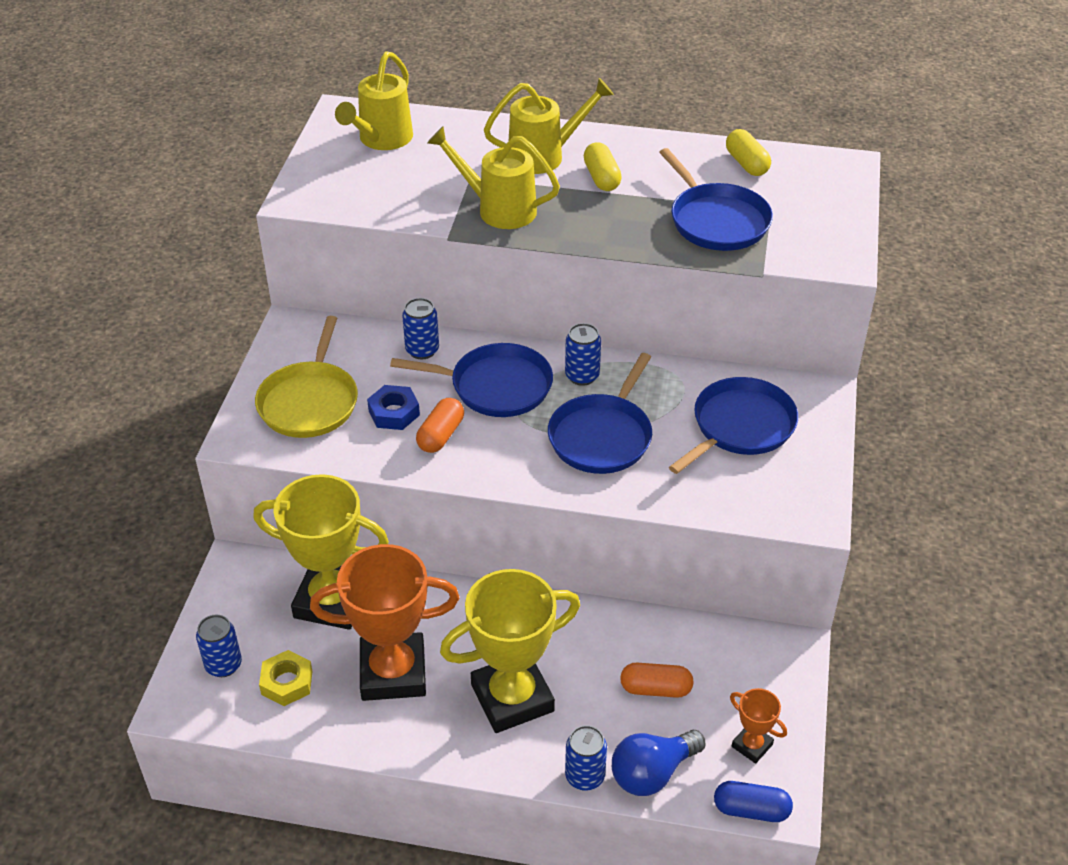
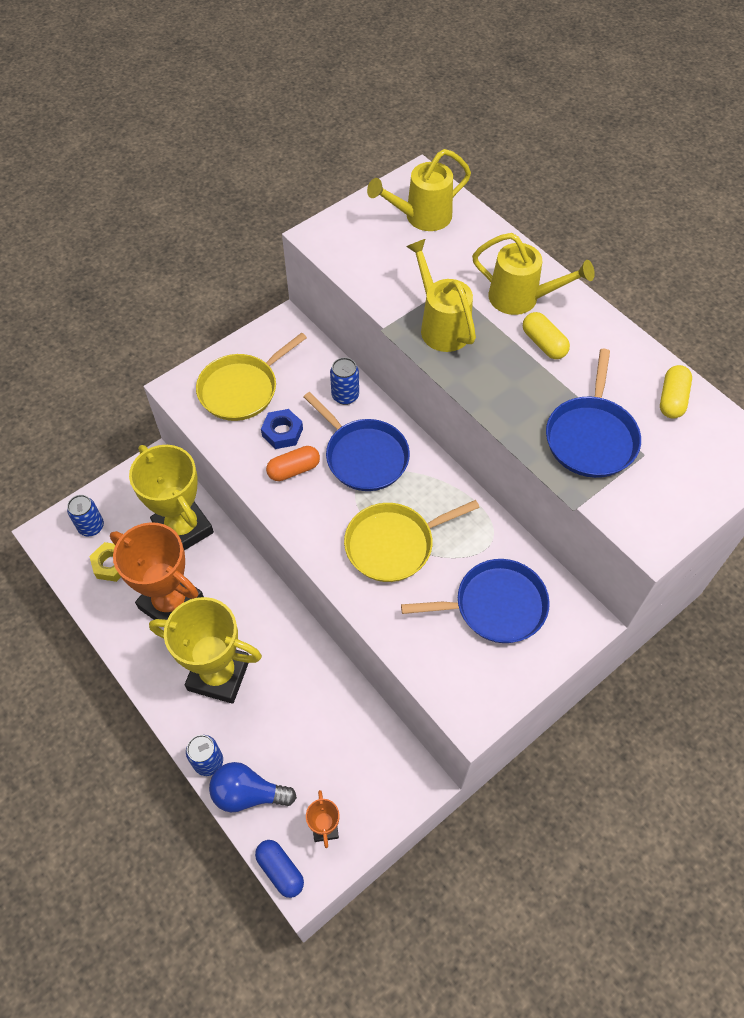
camera: 40 degrees right, 15 degrees up
blue pan [548,353,652,474] -> yellow pan [344,500,480,582]
blue can [565,323,601,386] -> none
yellow capsule [584,142,622,191] -> yellow capsule turned 60 degrees counterclockwise [523,312,570,359]
orange capsule [620,663,694,698] -> none

